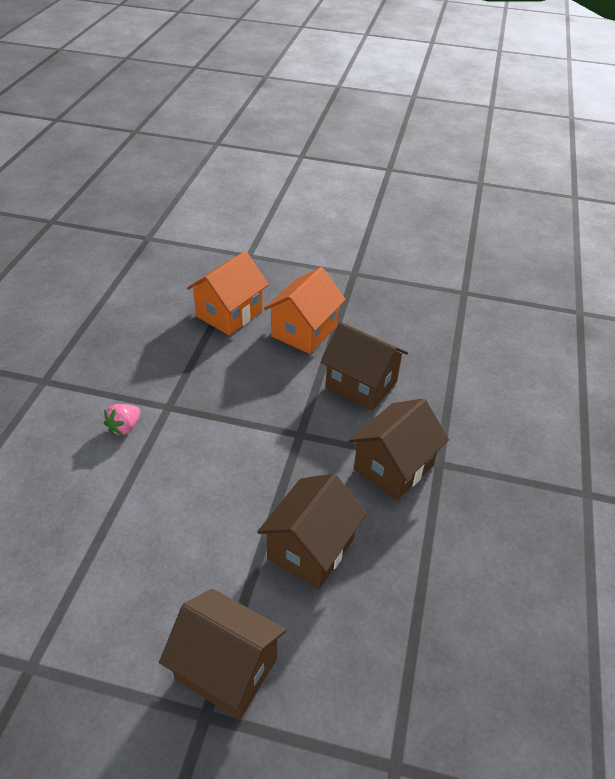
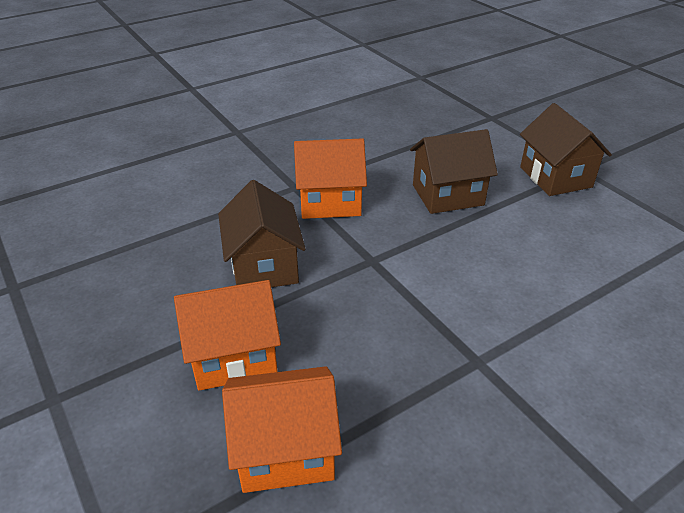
camera: 135 degrees left, 5 degrees down
pink strawberry [104,404,140,436] -> none
brown house [349,398,449,500] -> orange house [294,138,367,219]

